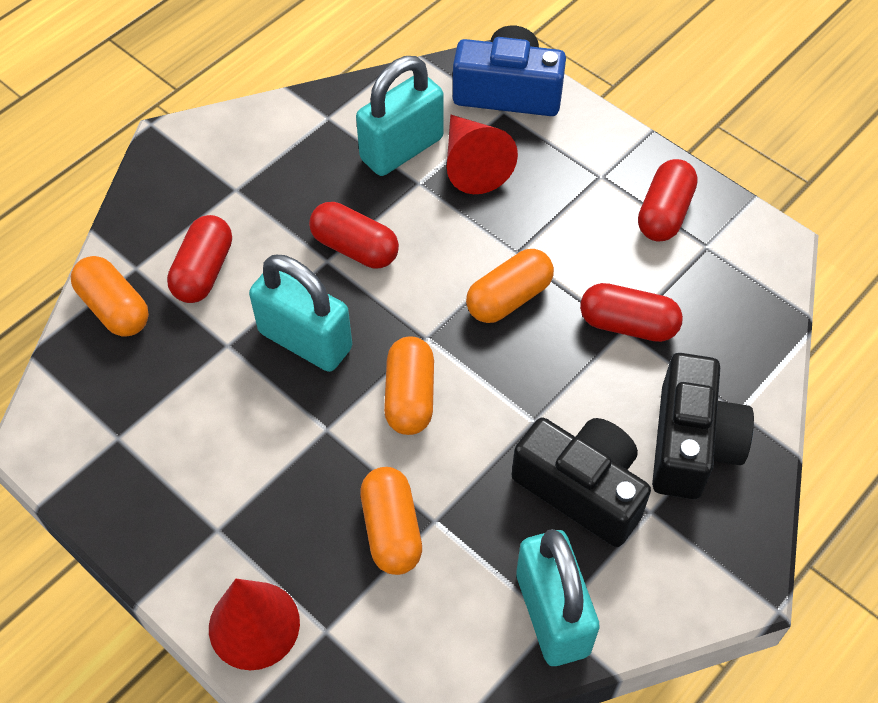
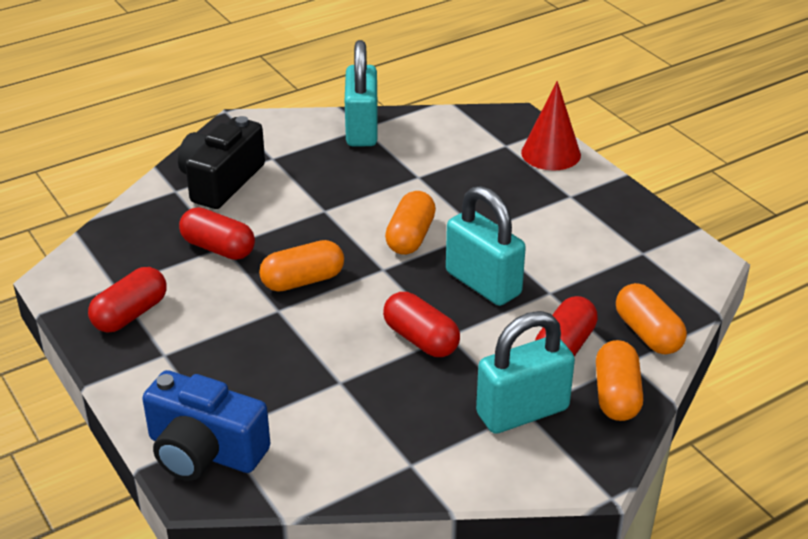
camera: 165 degrees left, 20 degrees down
turquoise padlock [356,56,444,176] -> turquoise padlock moved to [476,311,575,434]
orange capsule [360,467,422,575] -> orange capsule moved to [596,340,643,421]
red cone [447,115,518,194] -> none
black camera [512,418,651,547] -> none

